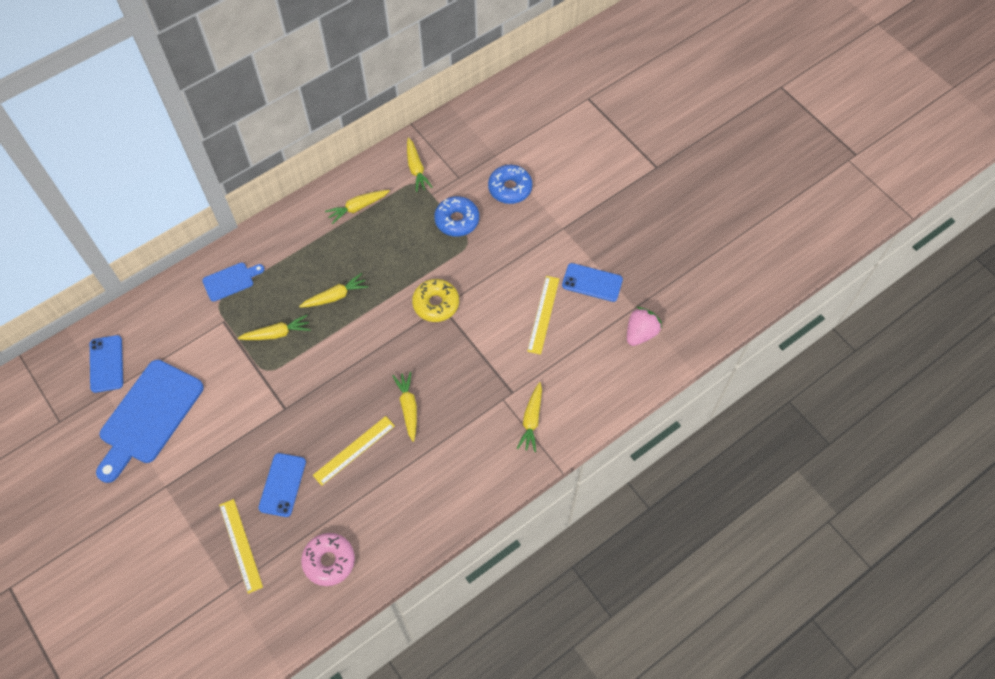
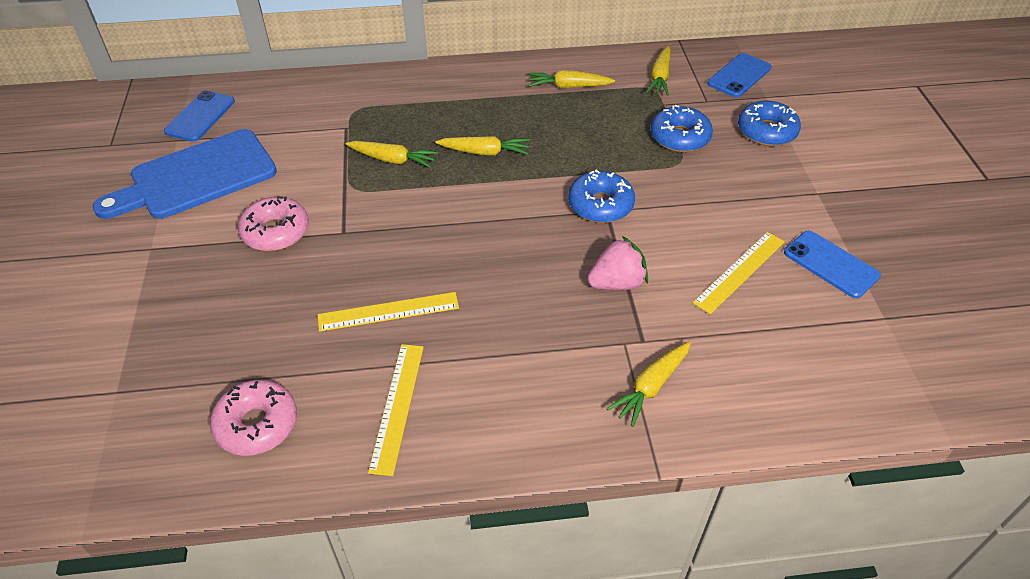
camera: 30 degrees right, 15 degrees down
blue cutting board [202,262,265,302] -> none
yellow ruler [219,499,263,594] -> yellow ruler moved to [368,344,424,476]
blue phone [259,453,306,517] -> blue phone moved to [707,53,771,98]
yellow carrot [393,372,417,442] -> none
yellow donut [412,279,459,322] -> blue donut [568,169,635,223]
pink strawberry [627,307,662,346] -> pink strawberry moved to [587,236,648,290]
none -> pink donut [238,196,309,251]

